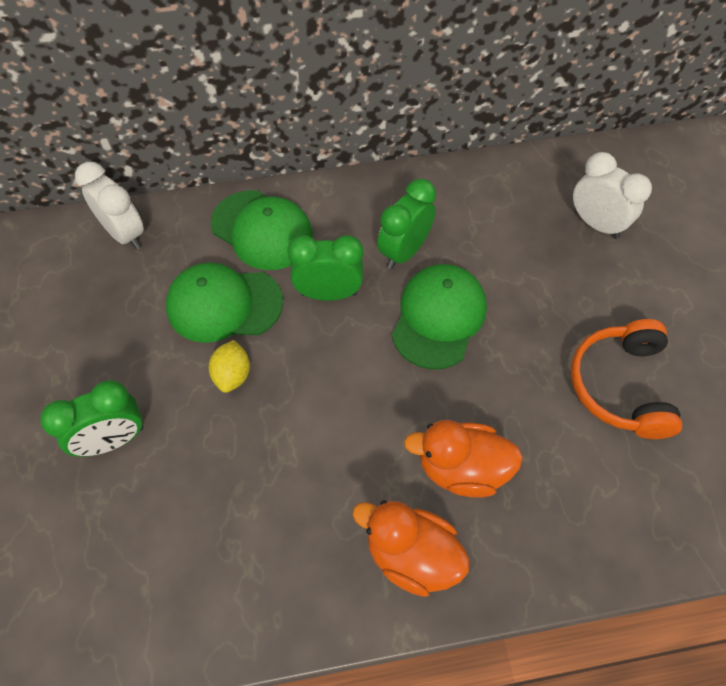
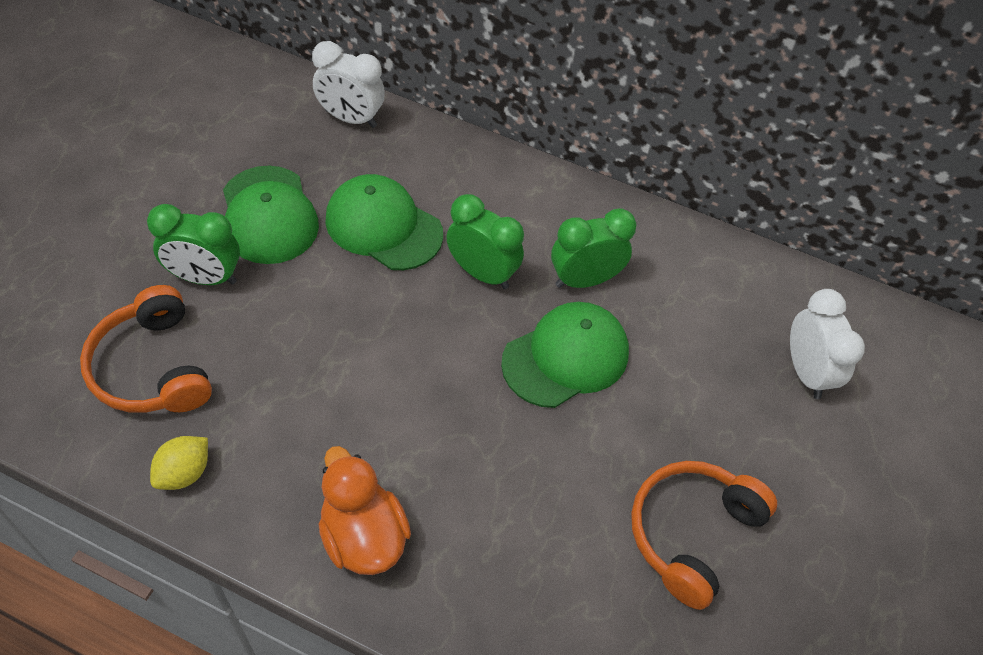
camera: 30 degrees right, 5 degrees down
white clock [75,162,144,250] -> white clock turned 120 degrees clockwise [312,41,385,128]
yellow lemon [209,340,250,393] -> yellow lemon moved to [150,436,208,490]
green cap [211,190,313,270] -> green cap moved to [223,166,319,264]
orange duck [404,420,523,498] -> none
none -> orange headphones [80,285,212,413]

